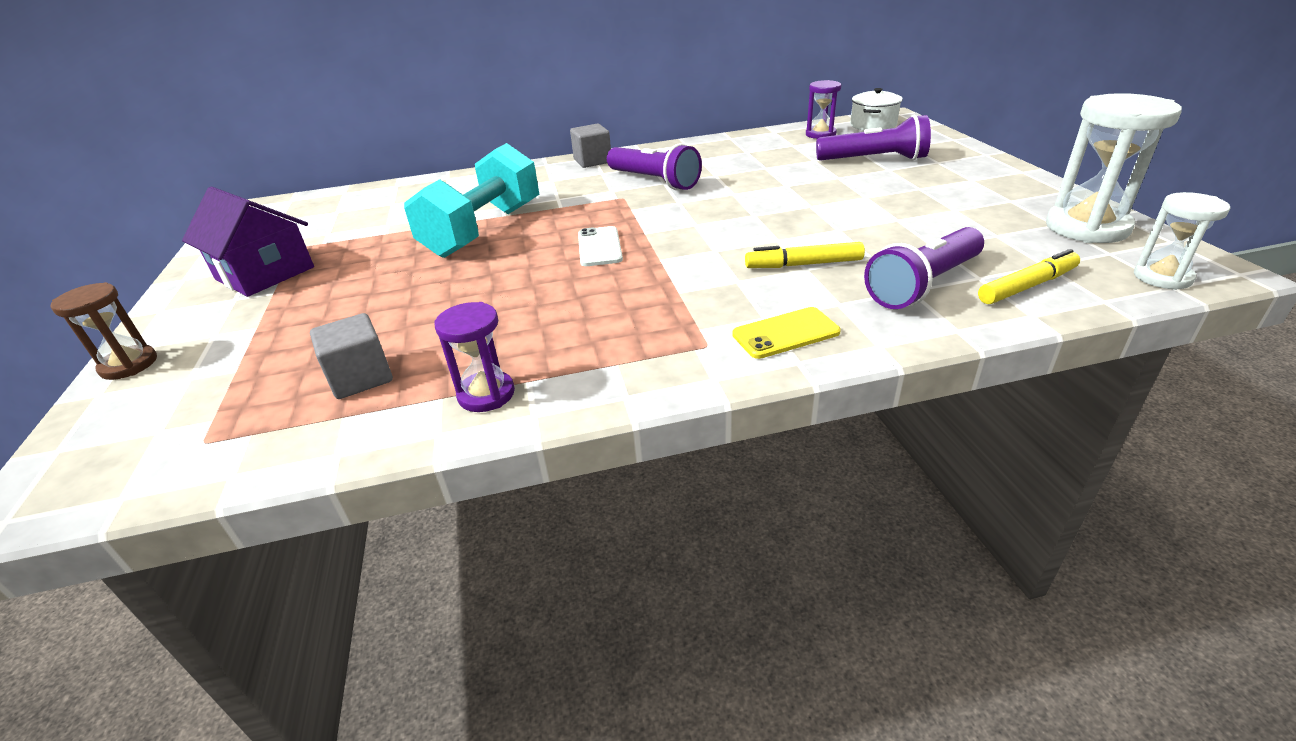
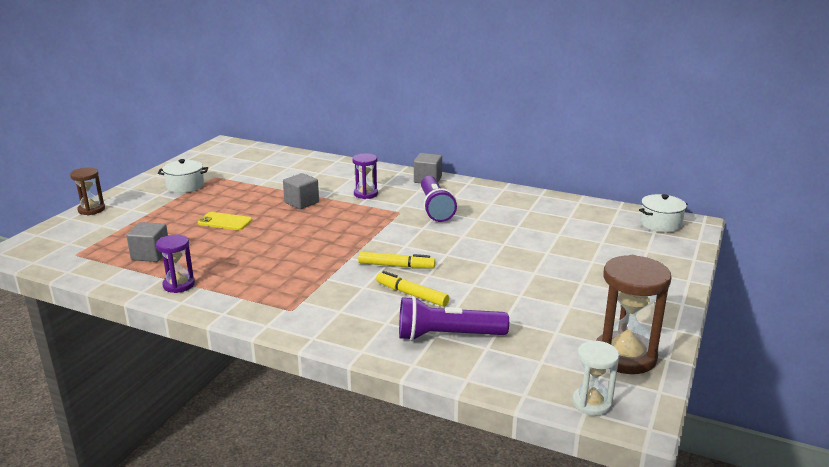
camera: 35 degrees right, 10 degrees down
purple house [182,187,314,297] -> white pot [158,159,208,193]
turquoise dumbbell [404,143,539,258] -> grey cube [283,173,319,209]
white phone [578,226,623,266] -> none
yellow phone [732,307,841,359] -> yellow phone moved to [198,212,252,230]
purple hourglass [806,80,841,139] -> purple hourglass moved to [352,153,378,199]
purple flashlight [816,115,931,161] -> none
yellow marker [978,249,1080,304] -> yellow marker moved to [358,252,435,269]
white hourglass [1046,93,1182,243] -> brown hourglass [596,255,672,374]

